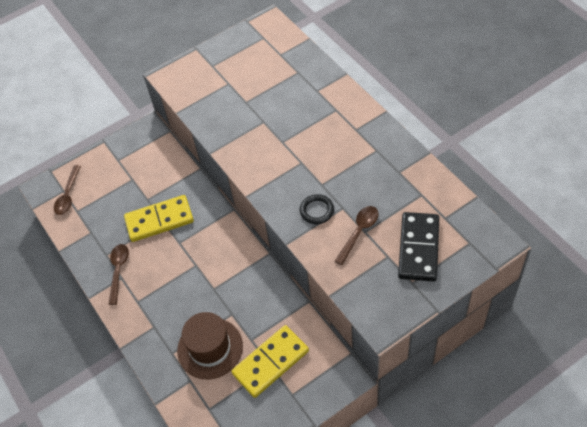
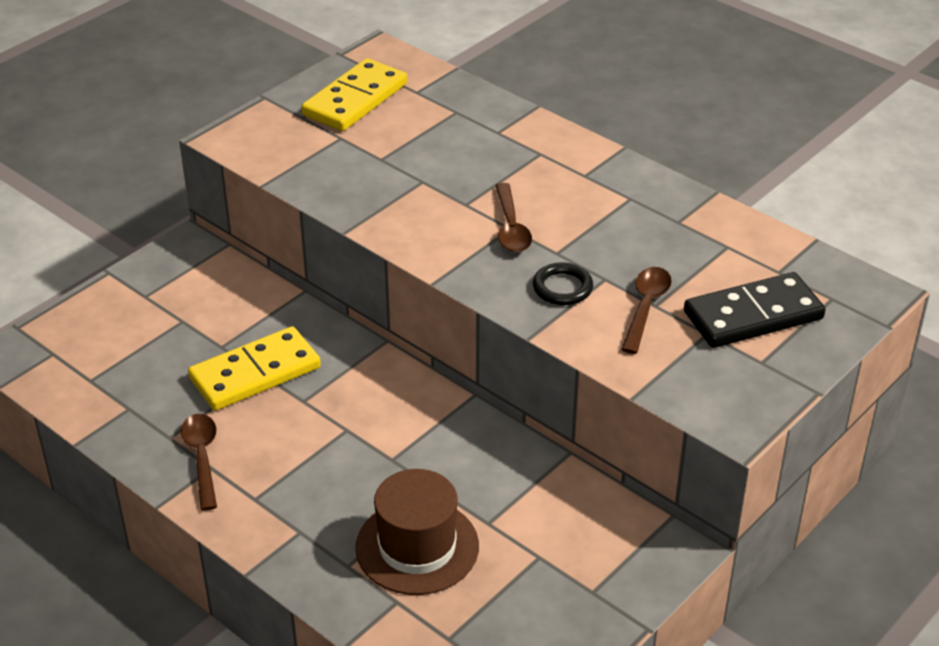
camera: 20 degrees left, 15 degrees down
brown spoon [54,165,81,215] -> brown spoon moved to [495,183,532,253]
yellow domino [231,325,309,398] -> yellow domino moved to [301,58,407,131]
black domino [398,212,439,282] -> black domino turned 75 degrees clockwise [684,272,826,348]

